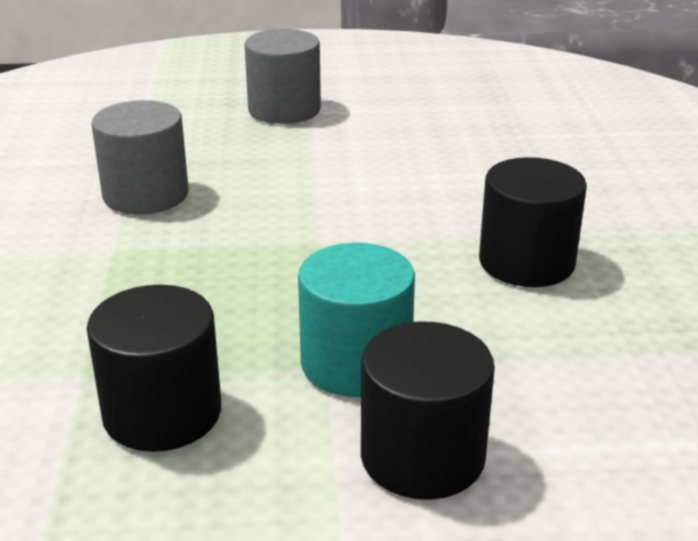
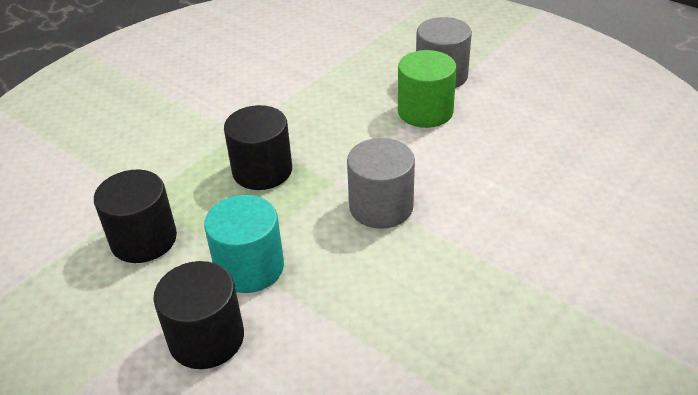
camera: 45 degrees right, 10 degrees up
grey cylinder [92,100,189,214] -> grey cylinder moved to [347,138,415,229]
black cylinder [479,157,587,287] -> black cylinder moved to [224,105,292,190]
none -> green cylinder [398,50,457,128]

